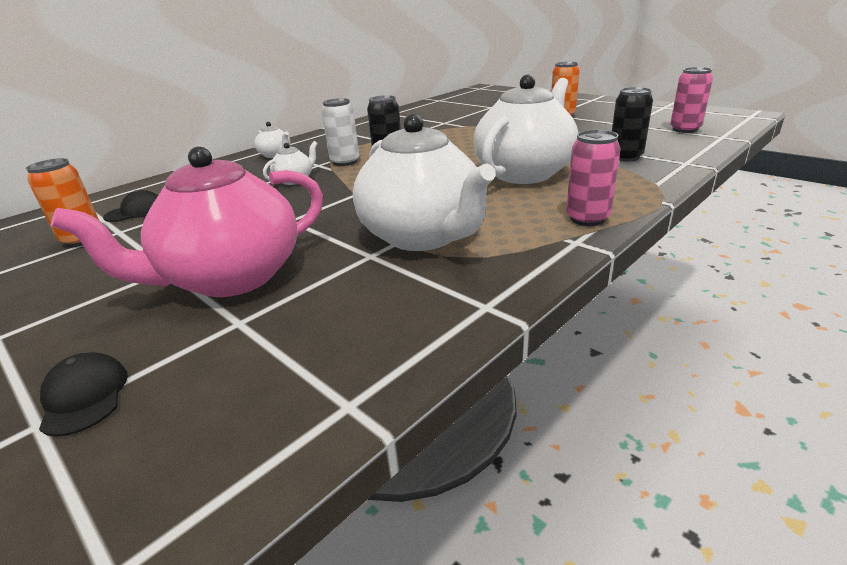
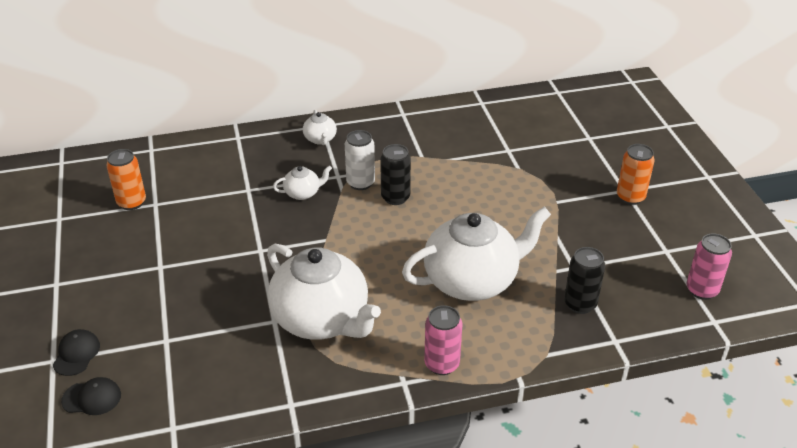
camera: 30 degrees right, 10 degrees up
pink teapot [51,146,323,297] -> none
black cap [103,190,158,222] -> black cap moved to [61,377,121,415]
white teapot [353,114,496,251] -> white teapot turned 45 degrees counterclockwise [267,244,381,340]

